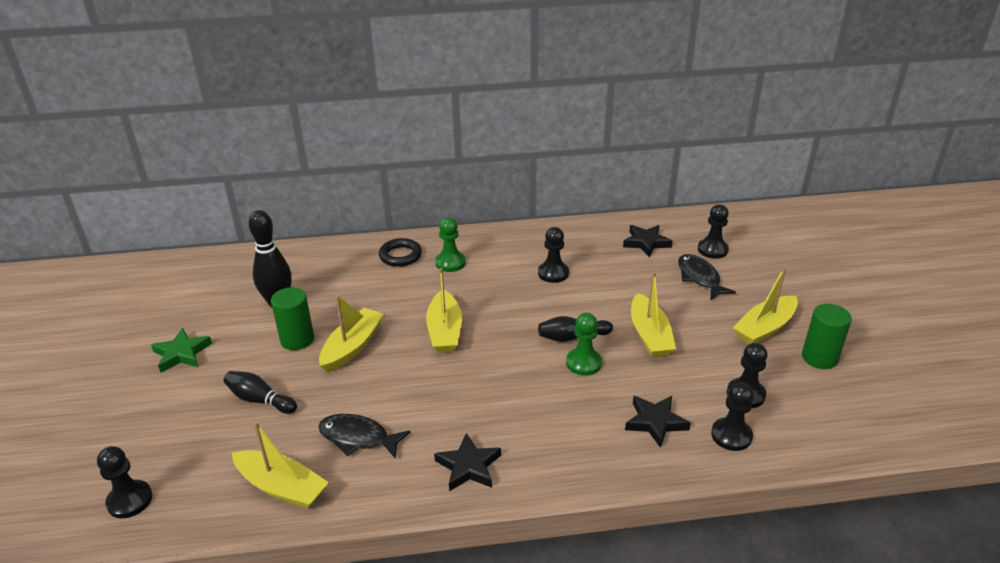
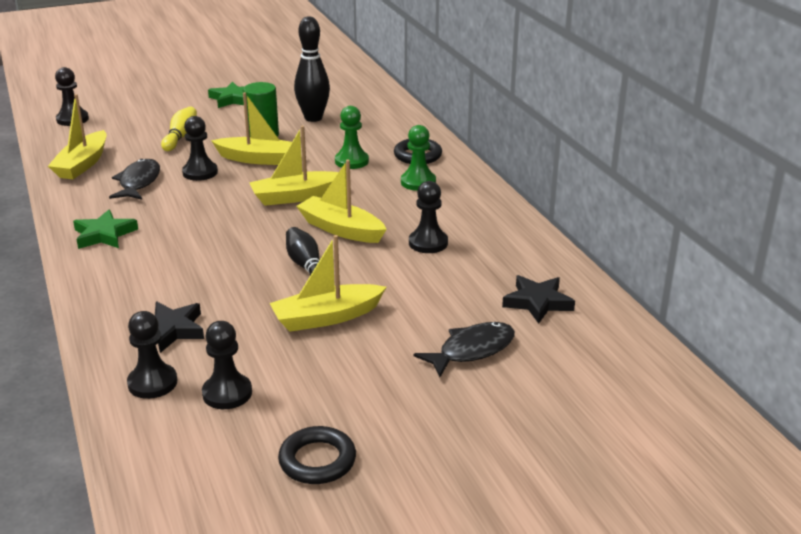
camera: 75 degrees right, 5 degrees down
black bowling pin [223,371,297,414] -> yellow bowling pin [161,107,197,151]
black star [434,433,501,491] -> green star [73,210,138,249]
green pawn [566,313,602,376] -> green pawn moved to [335,106,369,169]
black pawn [698,204,729,259] -> black pawn moved to [182,116,218,181]
yellow boat [733,267,798,344] -> yellow boat moved to [296,160,387,243]
green cylinder [802,304,852,369] -> black ring [278,426,356,484]

